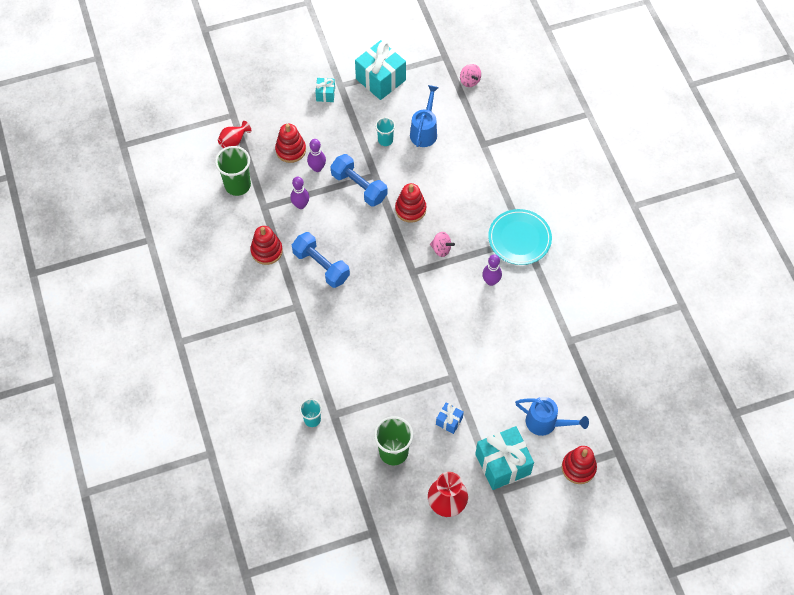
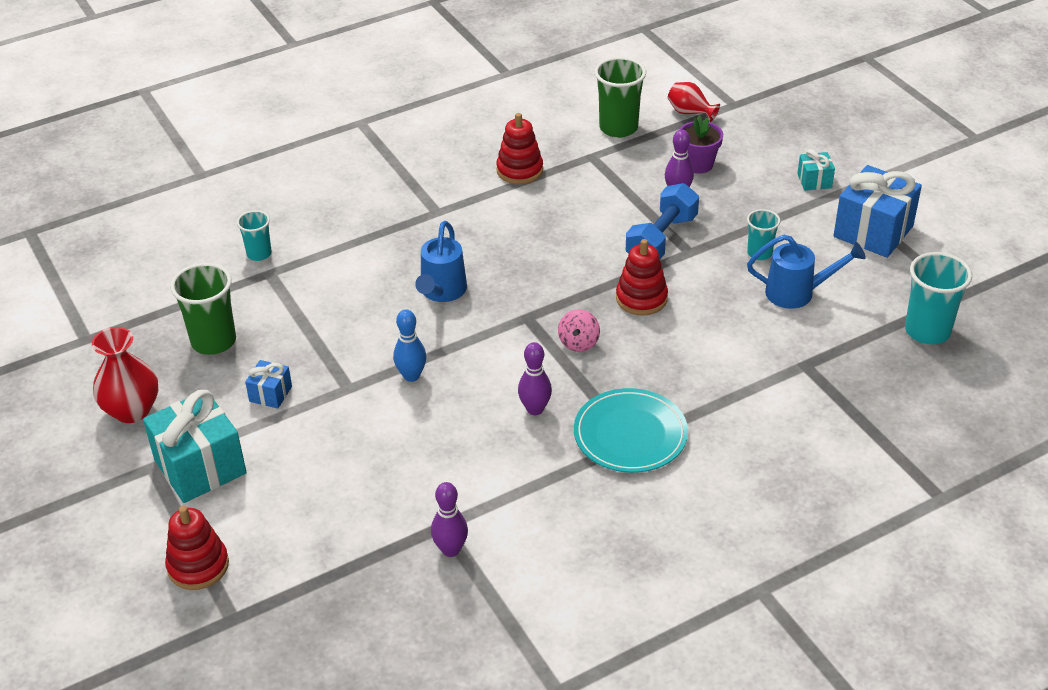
camera: 80 degrees right, 20 degrees down
red stacking toy [275,124,306,163] -> purple flower pot [679,116,723,173]
purple bowling pin [290,177,309,209] -> purple bowling pin moved to [431,482,468,557]
blue dumbbell [292,232,350,288] -> none
turquoise gift [355,40,406,100] -> blue gift [833,165,922,258]
pink spinning top [460,64,481,87] -> turquoise cup [905,252,972,344]
blue watering can [515,397,589,436] -> blue watering can moved to [415,221,467,302]
none -> blue bowling pin [393,309,427,382]

